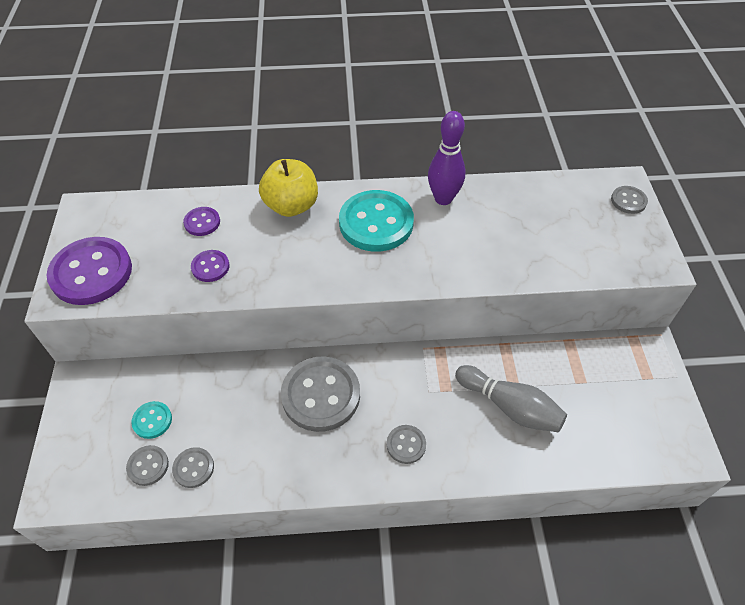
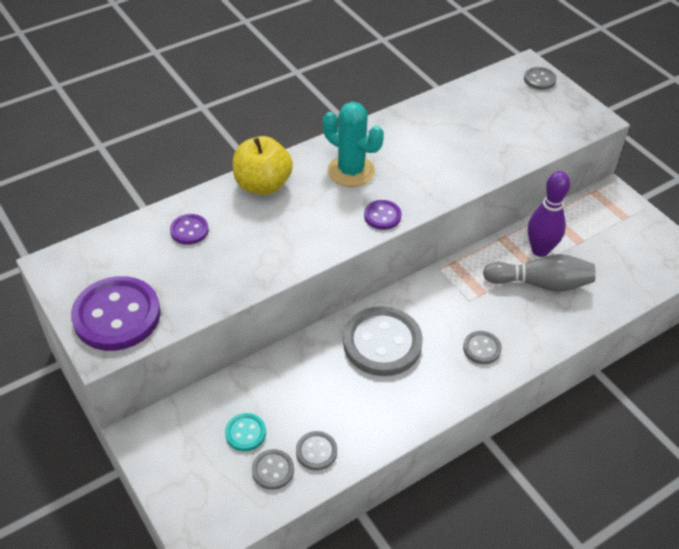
camera: 30 degrees left, 5 degrees down
purple button [191,250,229,282] -> purple button moved to [364,200,401,230]
turquoise button [339,190,414,252] -> turquoise cactus [323,102,384,187]
purple bowling pin [428,111,465,205] -> purple bowling pin moved to [528,171,570,257]

